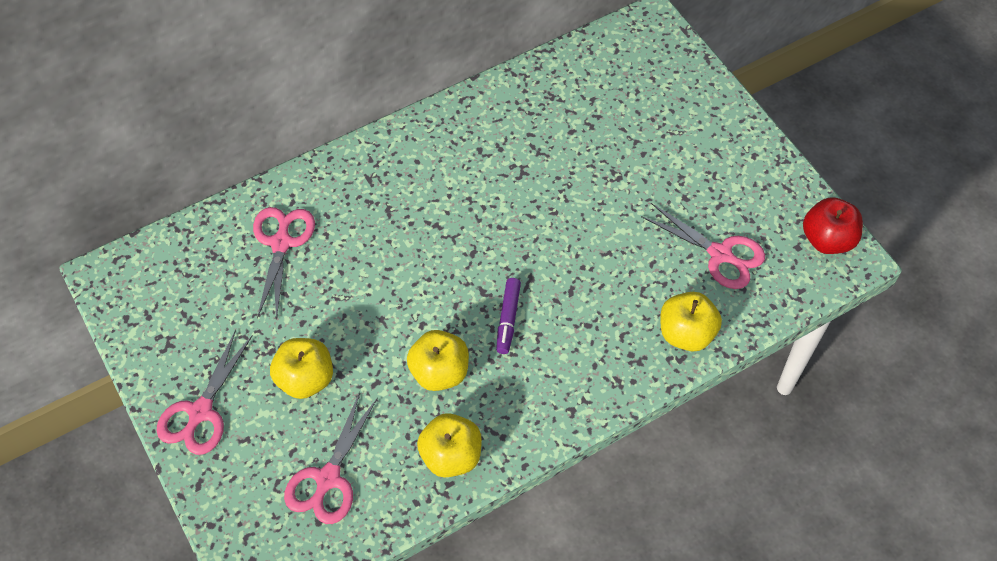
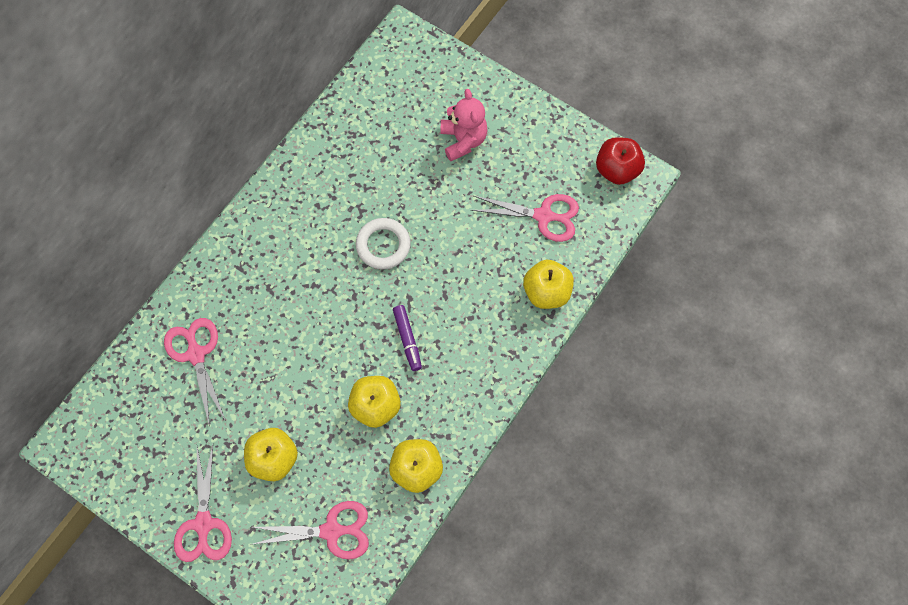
camera: 25 degrees left, 10 degrees up
pink scissors [284,392,378,524] -> pink scissors turned 90 degrees counterclockwise [250,501,369,559]
none -> white ring [356,218,411,269]
none -> pink teddy bear [440,89,488,161]

